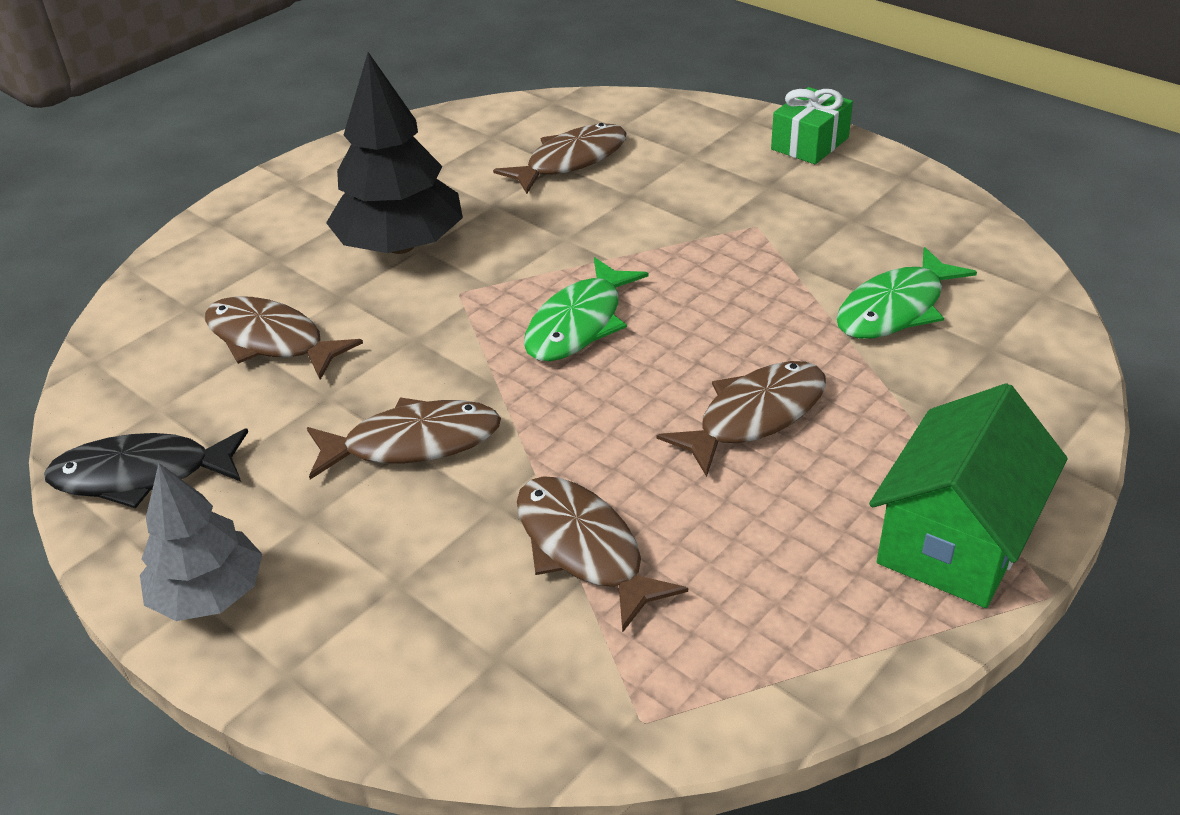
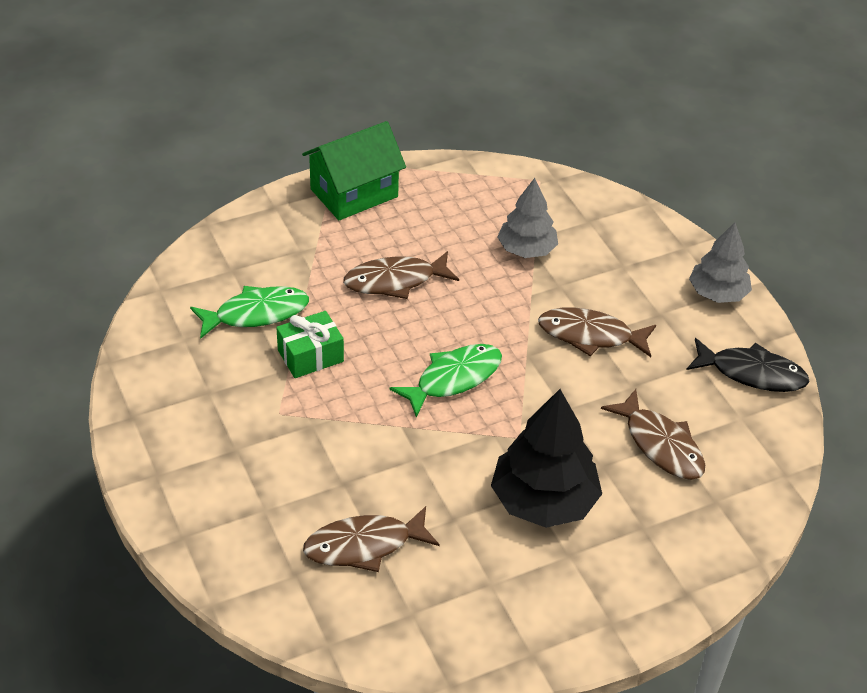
camera: 160 degrees left, 5 degrees up
brown fish [517,476,688,633] -> grey tree [497,178,558,258]
green gift [771,87,853,164] -> green gift moved to [276,311,344,378]

